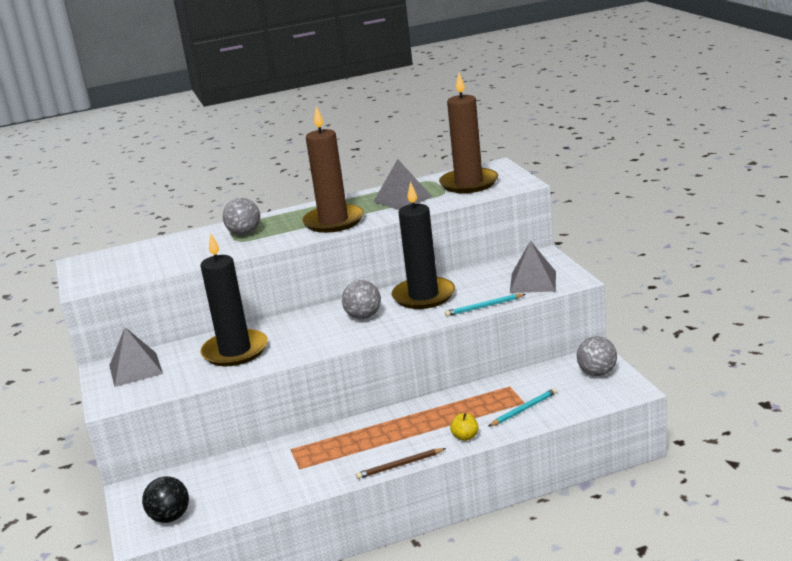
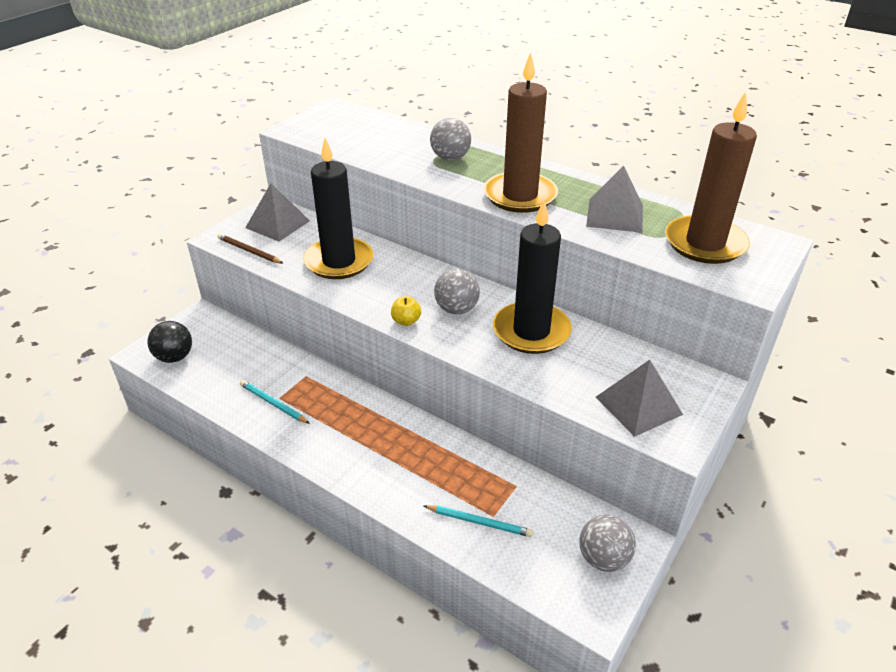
camera: 50 degrees right, 15 degrees up
brown pencil [356,448,446,479] -> brown pencil moved to [217,234,284,264]
turquoise pencil [445,294,525,316] -> turquoise pencil moved to [240,380,310,424]
yellow apple [450,413,478,441] -> yellow apple moved to [391,296,421,326]

